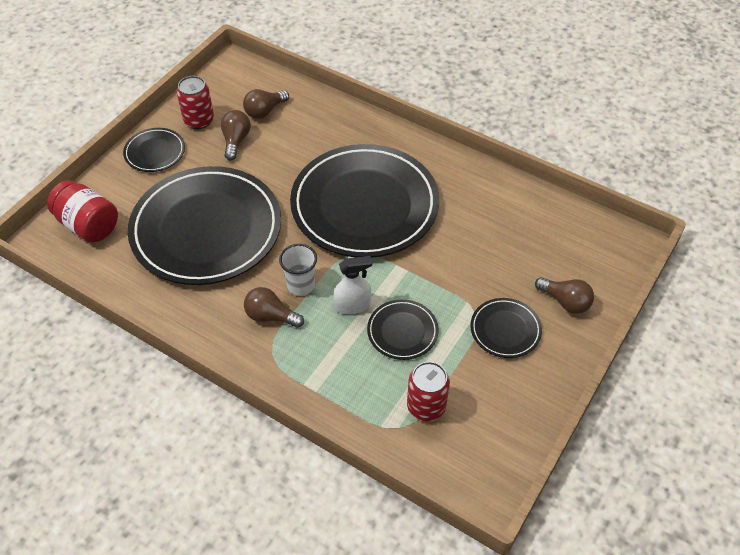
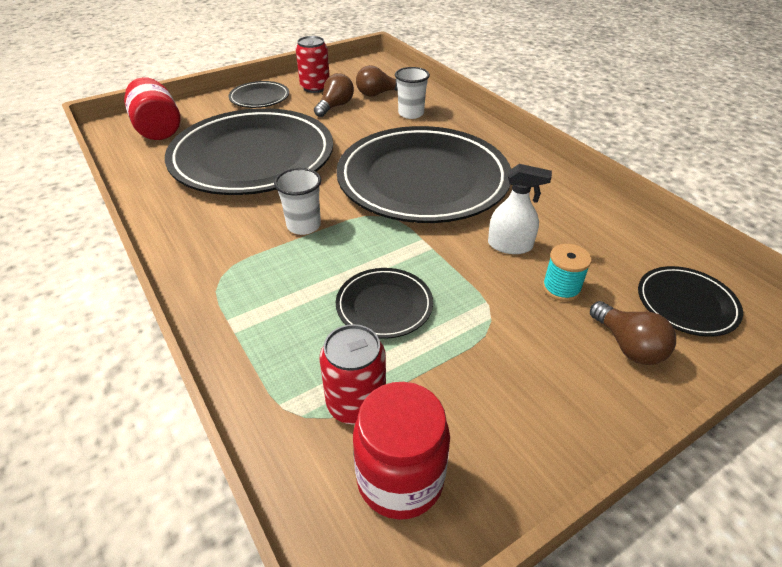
camera: 25 degrees right, 10 degrees down
brown light bulb [244,287,304,328] -> none
white spray bottle [334,256,372,314] -> white spray bottle moved to [488,164,552,254]
black plate [470,298,542,358] -> black plate moved to [638,266,743,337]
none -> red jar [353,382,450,520]
none -> white cup [395,67,430,119]
none -> turquoise spool [542,244,592,301]

